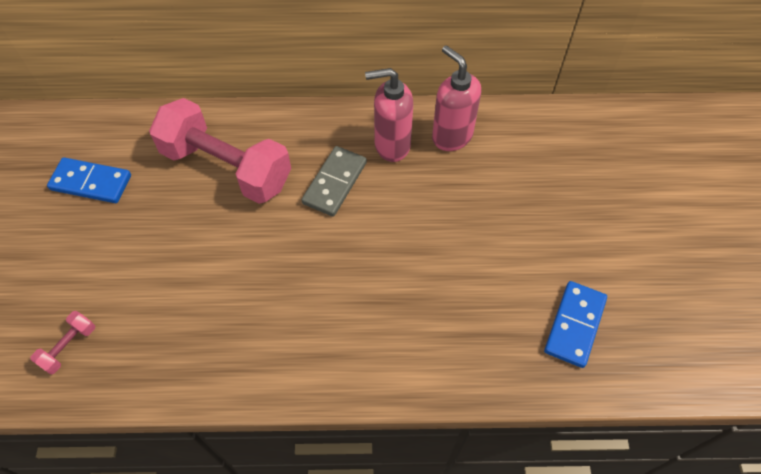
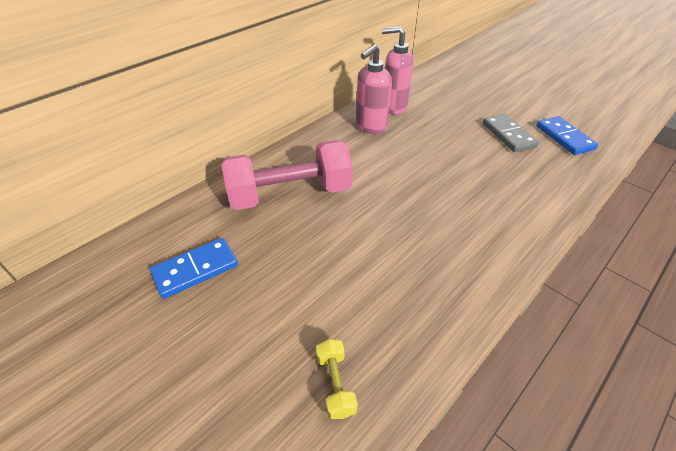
camera: 45 degrees left, 15 degrees down
pink dumbbell [30,311,95,375] -> yellow dumbbell [316,339,358,419]
grey domino [302,146,367,217] -> grey domino moved to [483,114,539,152]

